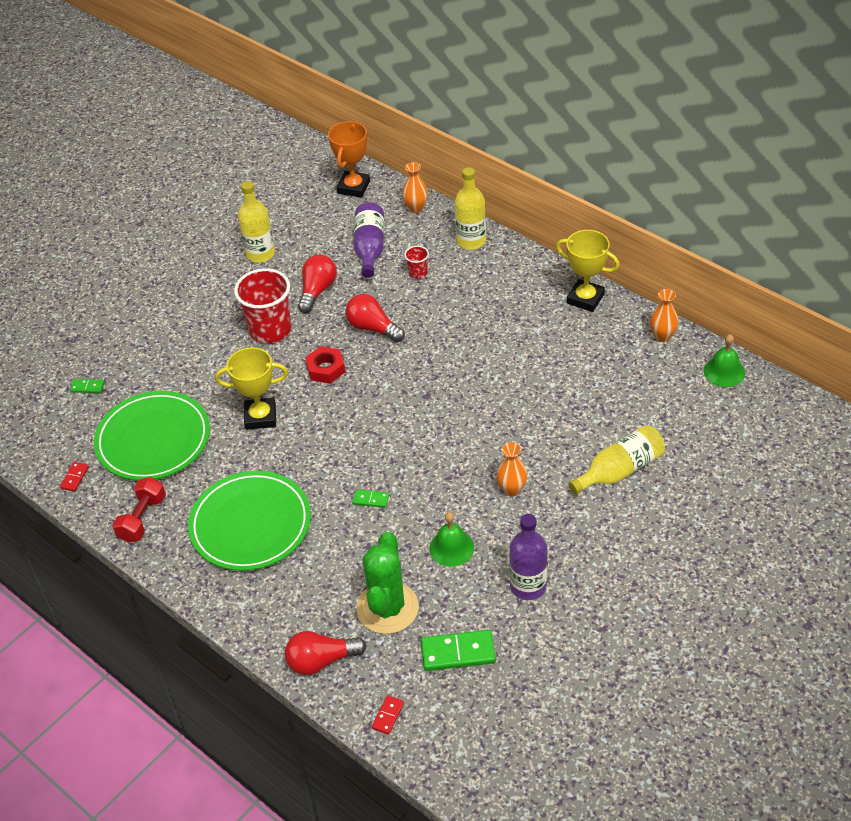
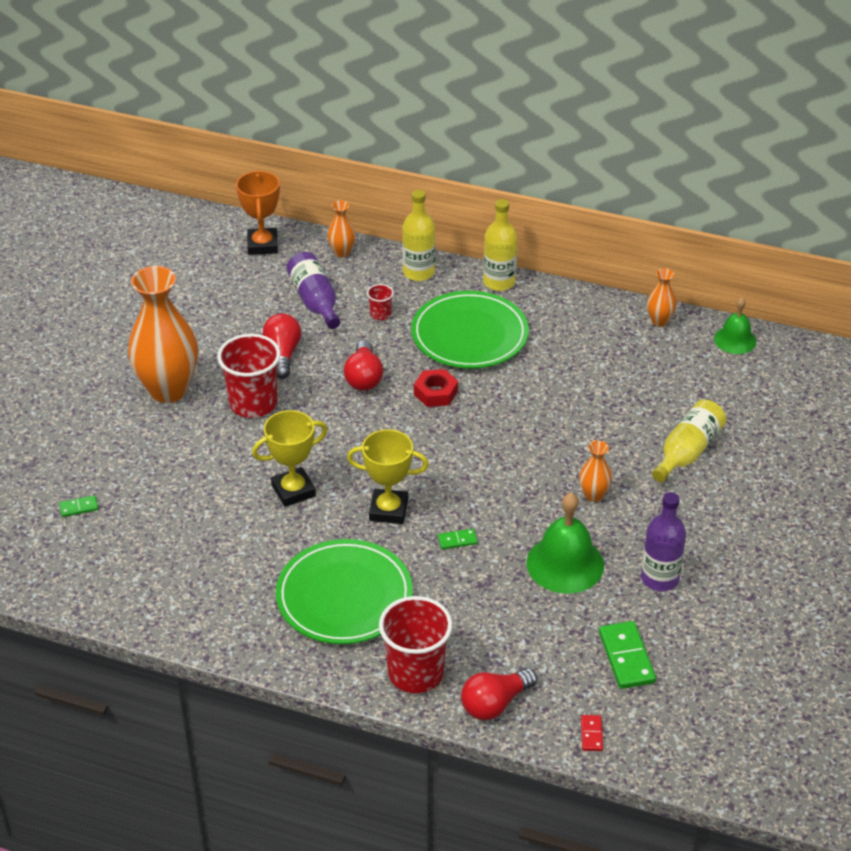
camera: 25 degrees left, 5 degrees down
red domino [60,462,89,492] -> none
green plate [94,391,210,481] -> green plate moved to [411,291,529,369]
red dumbbell [112,477,166,542] -> none
yellow bottle [238,181,275,263] -> yellow bottle moved to [483,199,517,291]
red nut [305,346,345,383] -> red nut moved to [414,369,458,407]
red light bulb [346,294,405,342] -> red light bulb turned 105 degrees counterclockwise [344,340,383,391]
green cactus [356,532,419,634] -> none
green domino [421,630,496,671] -> green domino turned 75 degrees counterclockwise [599,621,656,689]
green bell [429,512,474,567] -> green bell [527,493,604,594], size x1.62
yellow trophy [556,230,619,312] -> yellow trophy moved to [347,429,429,524]
none -> orange vase [128,266,198,403]
none -> red cup [379,596,453,693]

